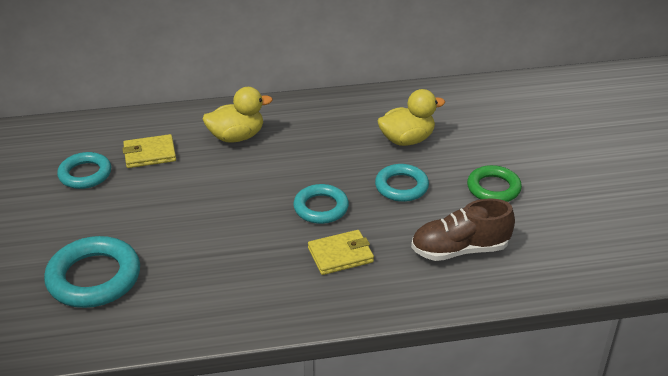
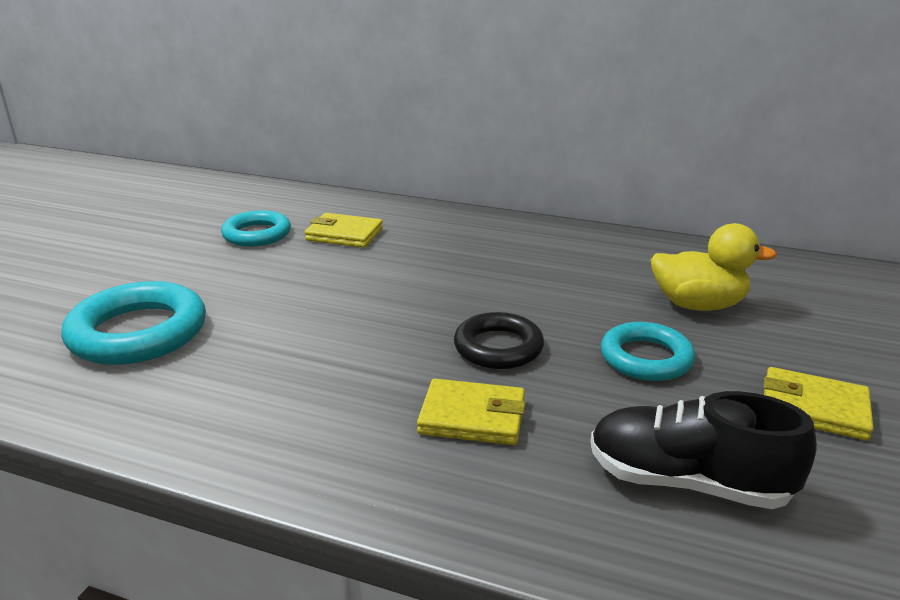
camera: 30 degrees right, 10 degrees down
yellow duck [203,87,273,142] -> none
turquoise ring [293,184,349,224] -> black ring [454,312,544,369]
brown shoe [411,198,515,261] -> black shoe [590,391,817,509]
green ring [467,165,522,202] -> yellow wallet [764,367,874,441]

